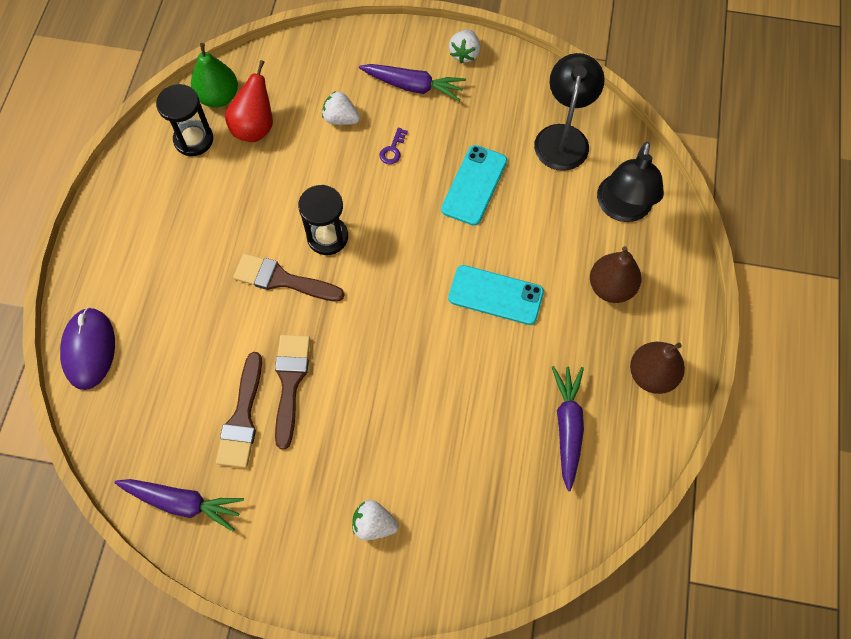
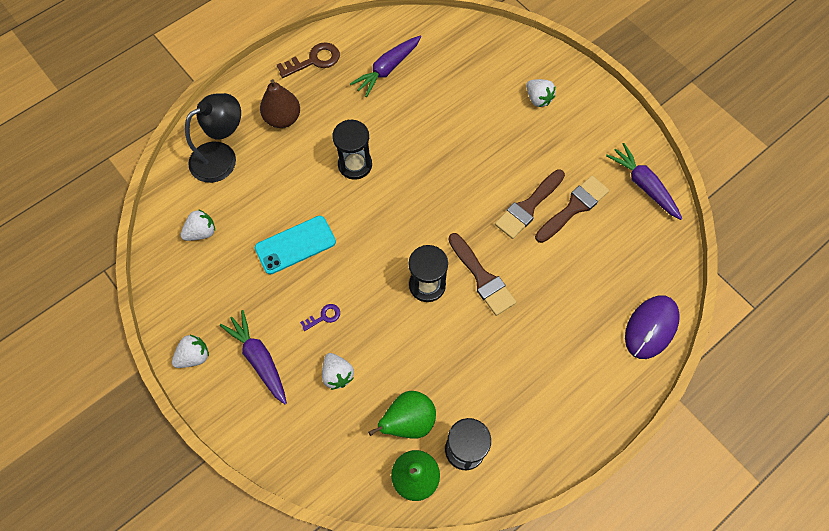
camera: 140 degrees left, 0 degrees up
red pear [225,60,273,142] -> green pear [368,391,436,439]
turquoise phone [448,265,544,325] -> black hourglass [332,120,372,180]
black lamp [534,53,605,171] -> white strawberry [180,209,215,241]
brown pear [630,342,685,394] -> brown key [277,42,340,78]

